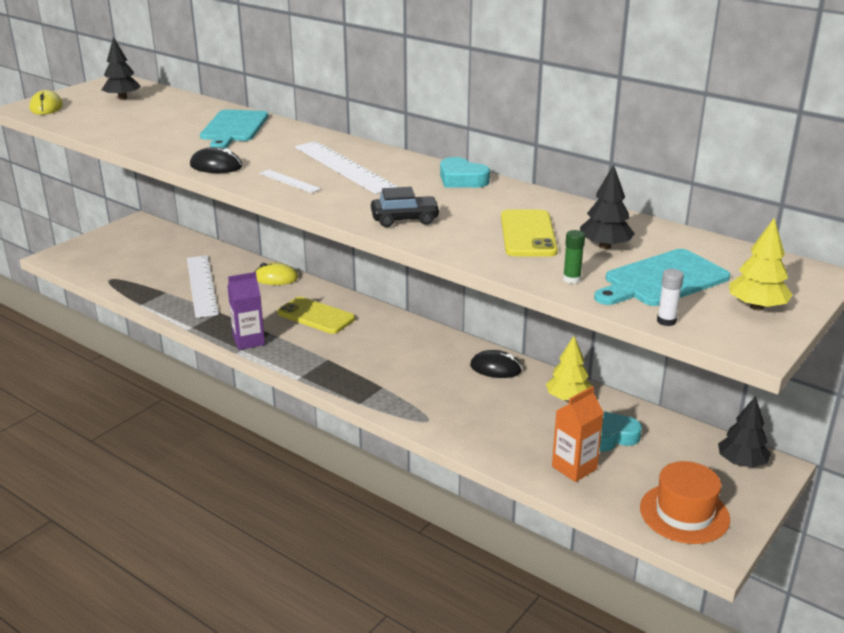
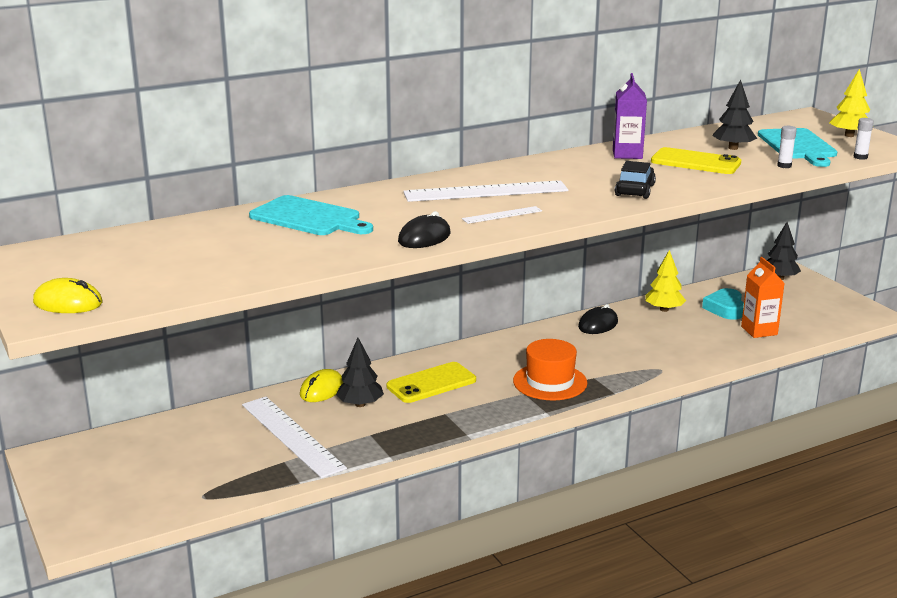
camera: 65 degrees left, 5 degrees down
black tree [102,37,141,100] -> black tree moved to [336,338,384,407]
white ruler [187,255,219,318] -> white ruler turned 45 degrees clockwise [242,397,347,478]
purple carton [228,272,265,350] -> purple carton moved to [613,73,647,159]
turquoise heart [440,157,490,188] -> none
green glue stick [563,230,585,284] -> white glue stick [777,126,797,168]
orange hat [640,461,730,544] -> orange hat moved to [513,339,587,400]

